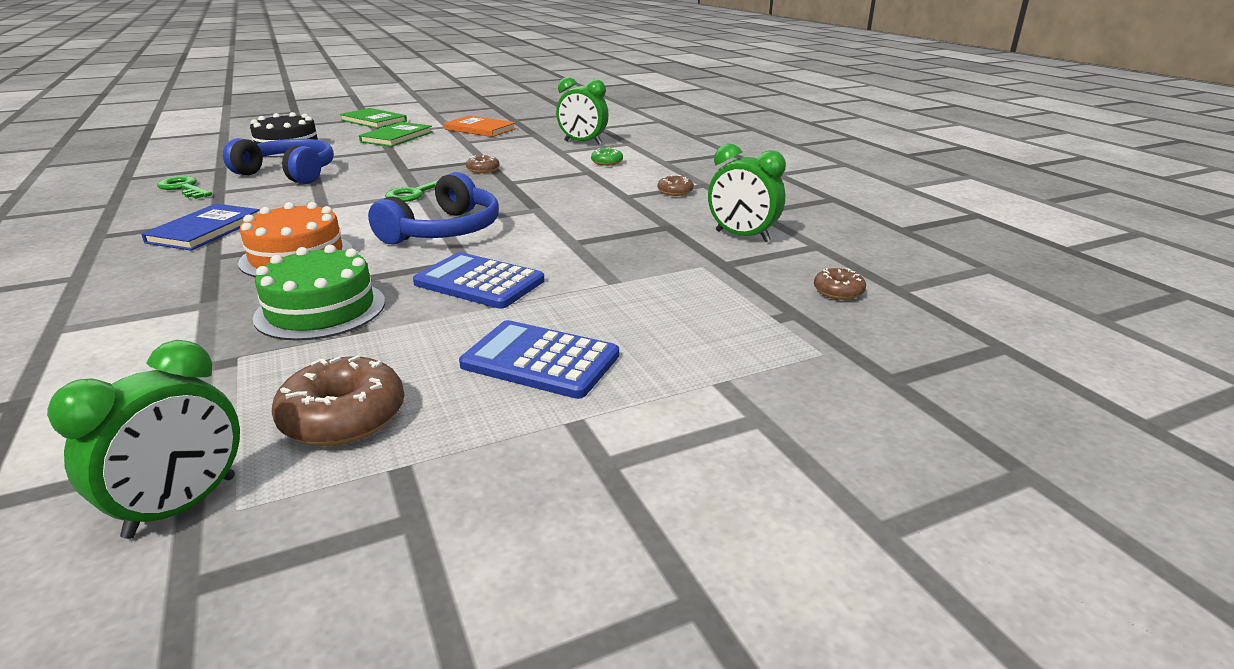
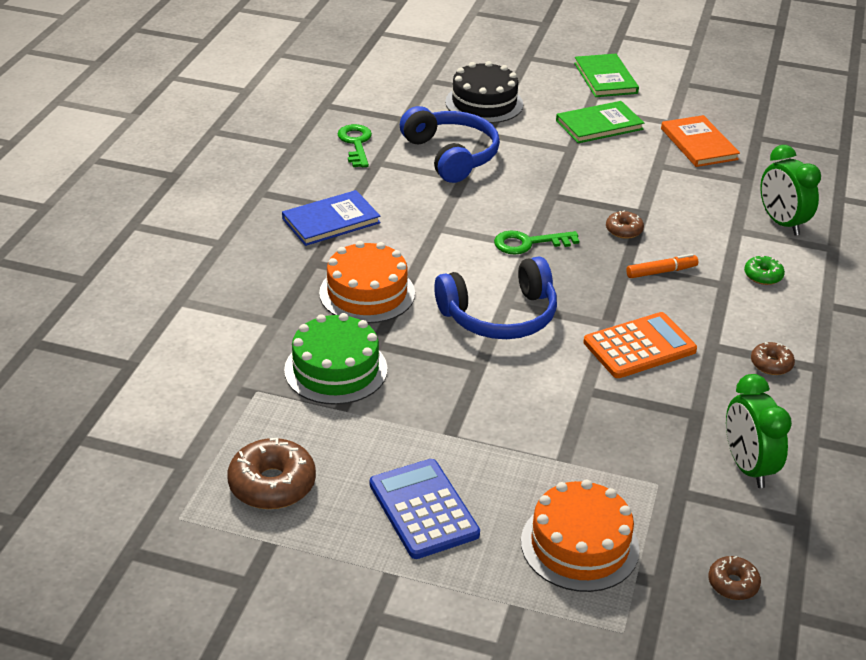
camera: 40 degrees right, 10 degrees up
green clock [47,340,240,539] -> none
blue calculator [413,252,544,309] -> none
none -> orange cake [521,480,639,592]
none -> orange calculator [583,312,697,378]
none -> orange marker [626,254,698,278]

